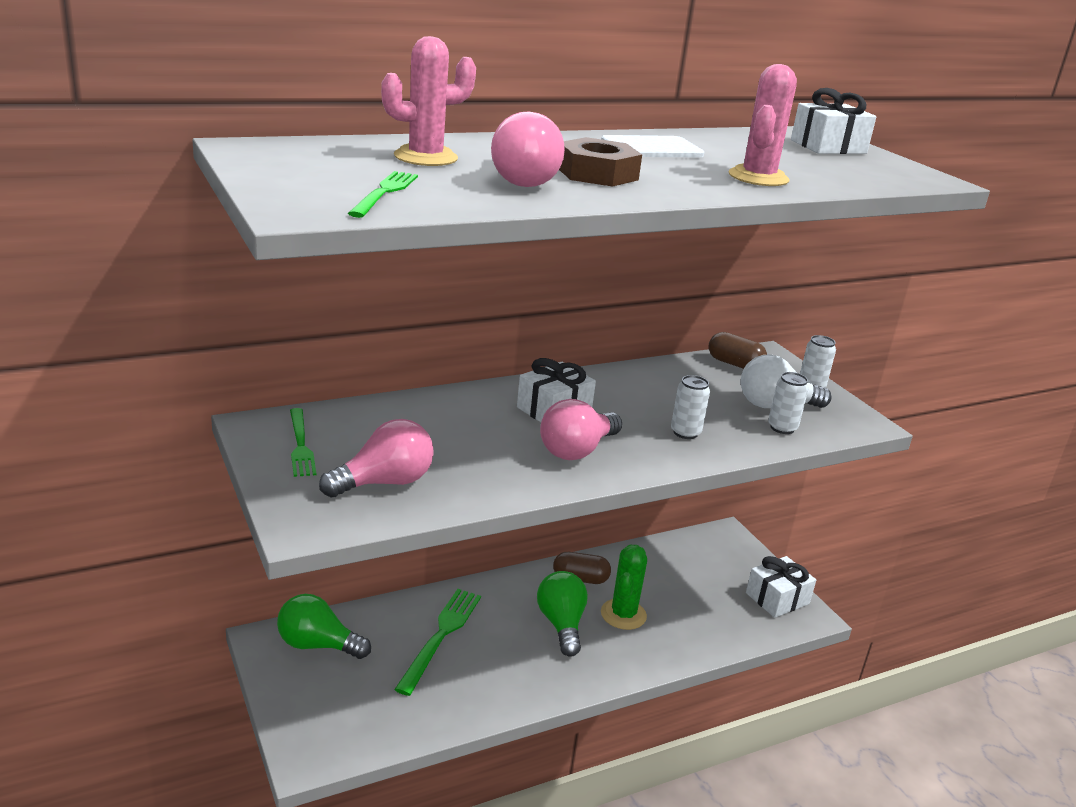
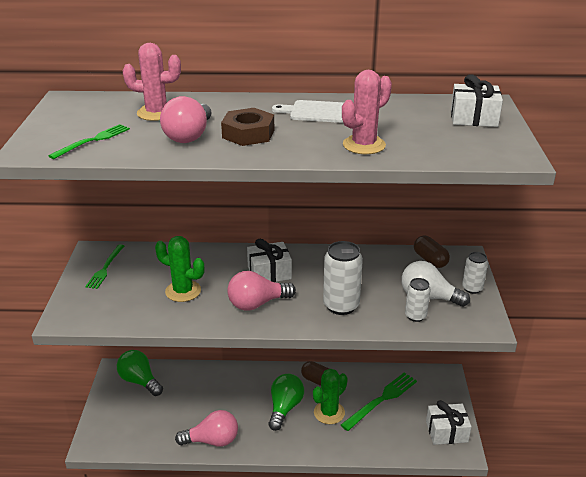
camera: 30 degrees right, 5 degrees up
pink light bulb [319,419,434,497] -> pink light bulb moved to [175,410,238,447]
green fork [394,589,481,696] -> green fork moved to [341,373,417,431]
white can [671,375,710,439] -> white can [323,241,363,315], size x1.69
none -> green cactus [155,236,204,302]

